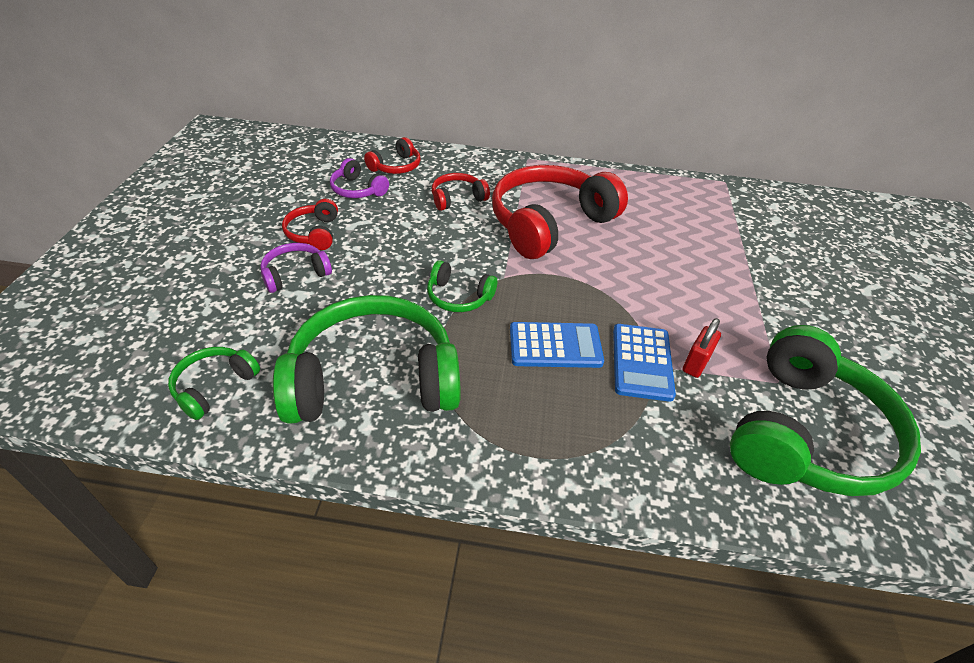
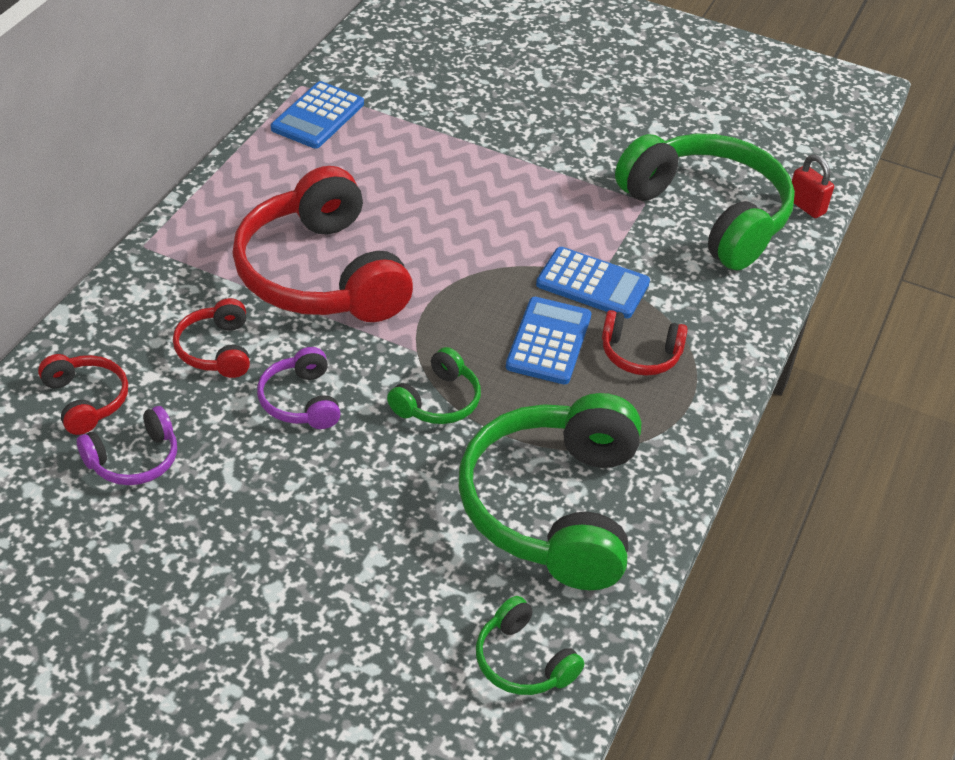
camera: 75 degrees left, 0 degrees up
purple headphones [260,243,332,293] -> purple headphones moved to [257,347,341,429]
red headphones [282,199,338,250] -> red headphones moved to [602,310,688,376]
red padlock [683,318,721,378] -> red padlock moved to [792,154,834,218]
none -> blue calculator [271,81,364,148]

